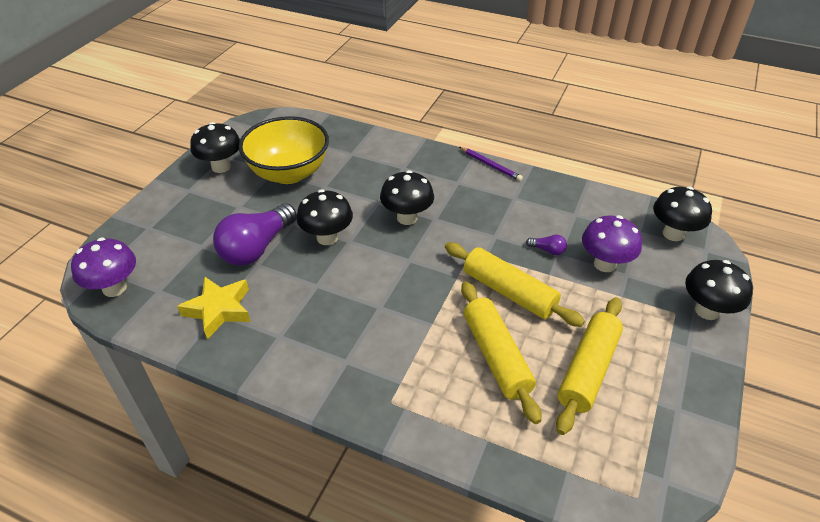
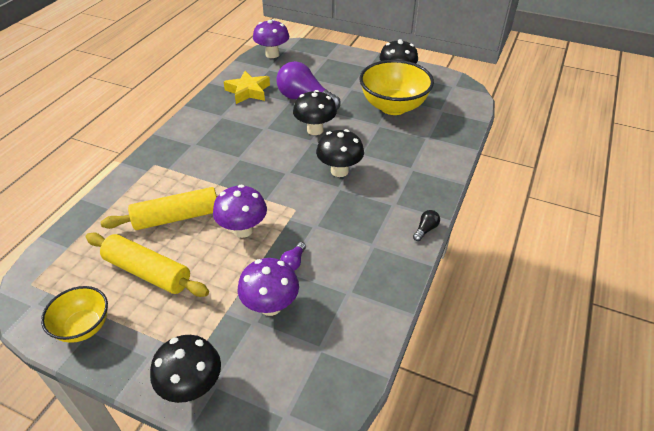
camera: 90 degrees right, 0 degrees up
yellow rolling pin [445,242,585,327] -> purple mushroom [213,185,267,238]
purple pencil [459,147,523,181] -> black light bulb [413,210,440,241]
black mushroom [653,186,712,241] -> none
none -> yellow bowl [41,286,108,343]

